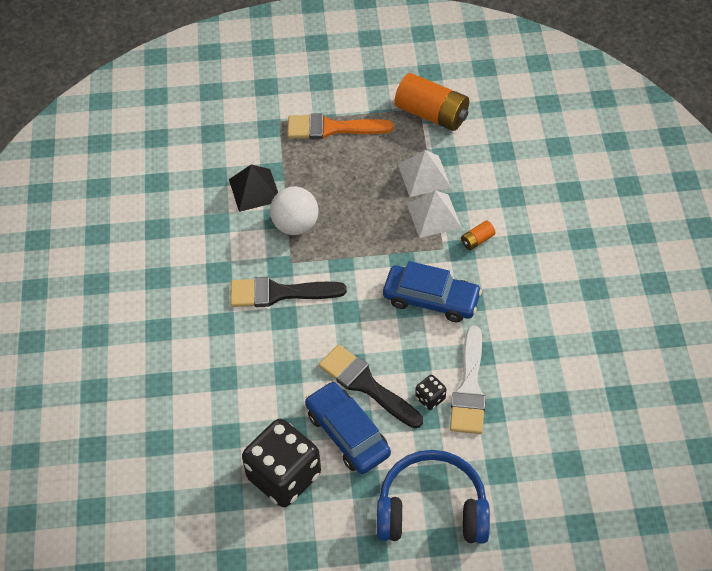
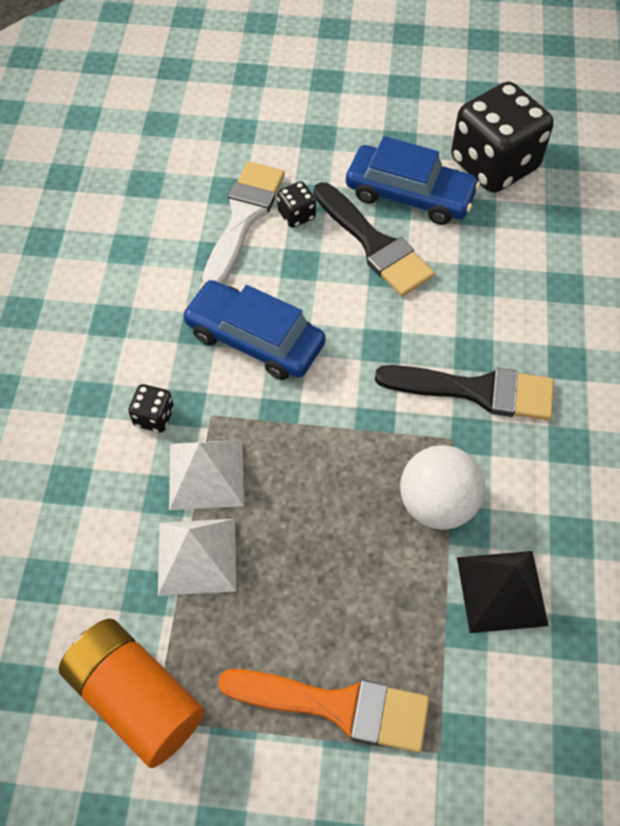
camera: 170 degrees left, 5 degrees up
blue car [305,381,391,474] -> blue car turned 45 degrees counterclockwise [346,136,480,225]
blue headphones [377,450,490,544] -> none
orange battery [461,221,496,250] -> black dice [128,384,174,433]

